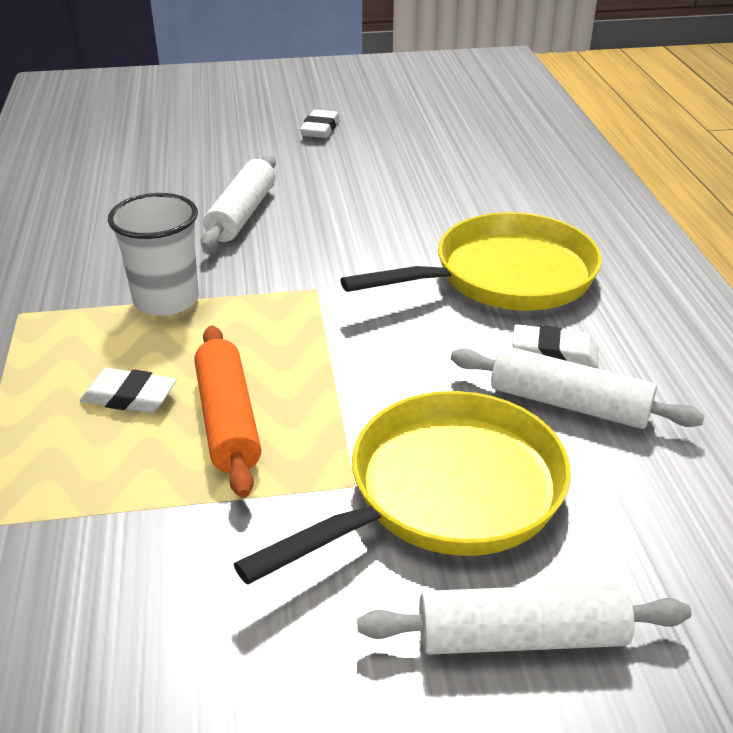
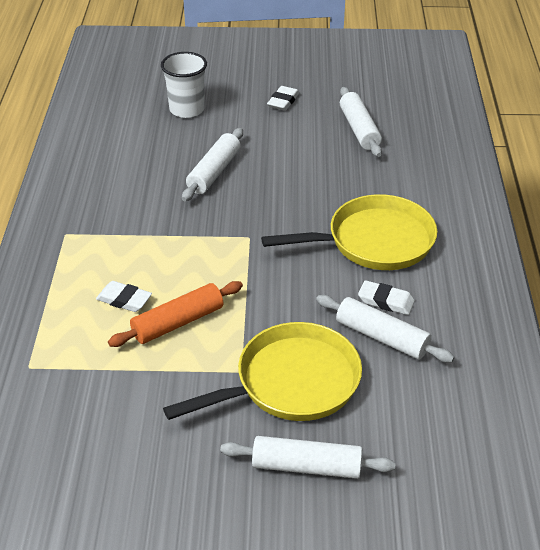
camera: 10 degrees right, 5 degrees up
white cup [108,193,199,316] -> white cup moved to [161,52,207,118]
orange rolling pin [194,325,261,498] -> orange rolling pin turned 60 degrees clockwise [108,281,243,347]
none -> white rolling pin [340,87,382,157]

